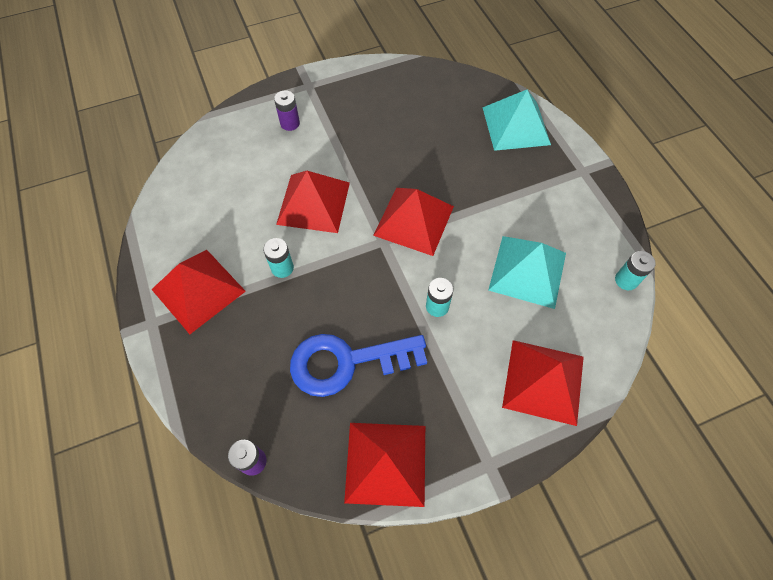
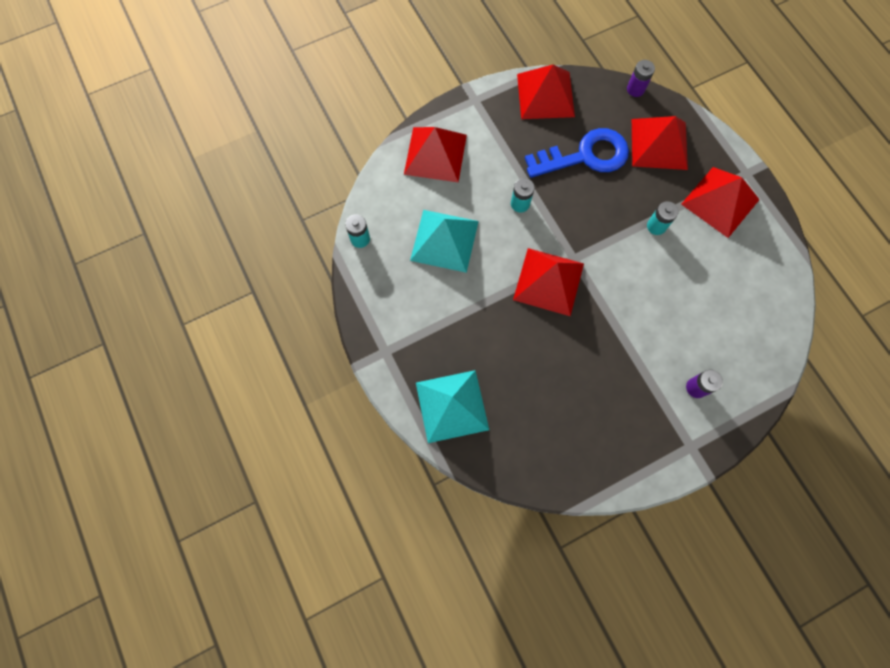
camera: 175 degrees right, 10 degrees up
red pyramid [276,171,350,233] -> red pyramid moved to [632,116,688,170]

